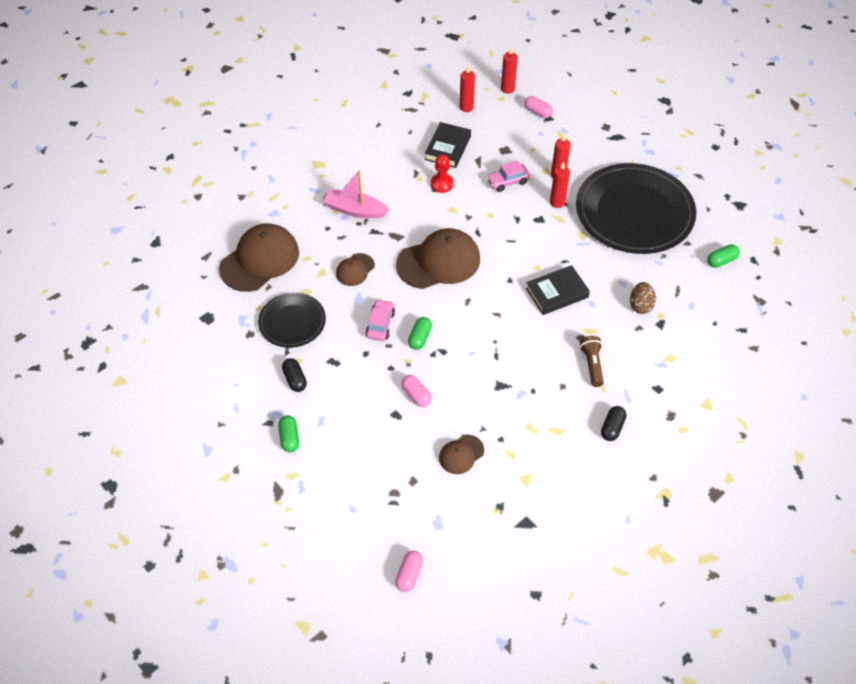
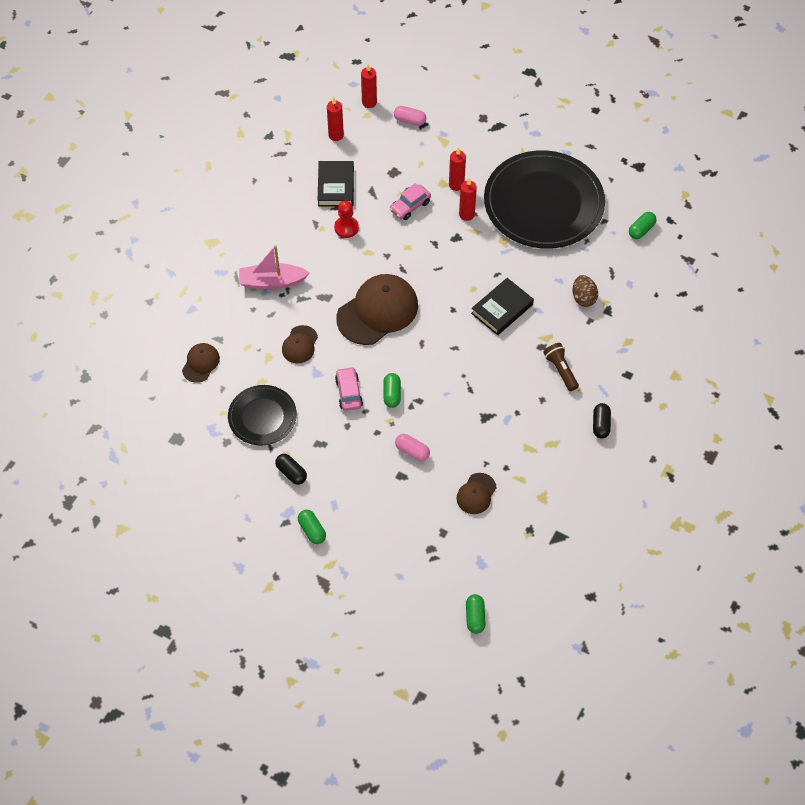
camera: 20 degrees left, 5 degrees up
brown cap [219,223,299,292] -> brown cap [182,343,220,383], size x0.50
pink capsule [395,551,423,592] -> green capsule [466,594,486,634]

